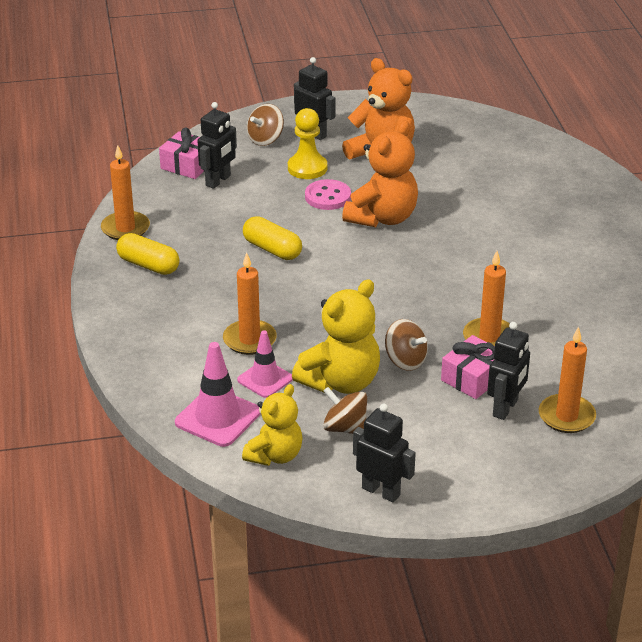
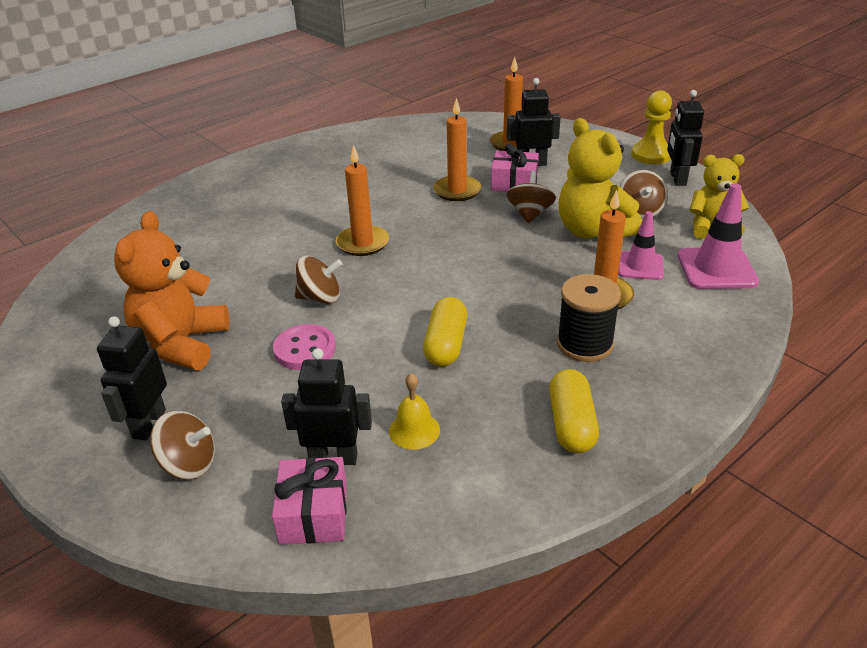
camera: 120 degrees left, 0 degrees up
orange candle [101,145,150,240] -> orange candle moved to [336,145,389,256]
yellow pawn [288,108,327,179] -> yellow pawn moved to [631,90,672,164]
yellow teddy bear [292,279,380,394] -> yellow teddy bear turned 135 degrees counterclockwise [559,118,642,238]
orange teddy bear [342,120,418,227] -> brown spinning top [295,255,342,304]
none -> yellow bell [389,373,440,449]
none -> black spool [557,274,621,362]

